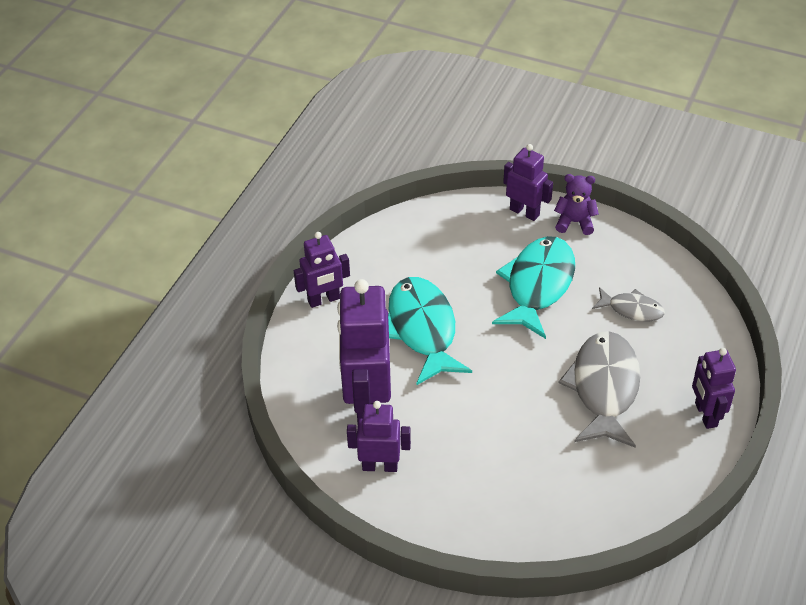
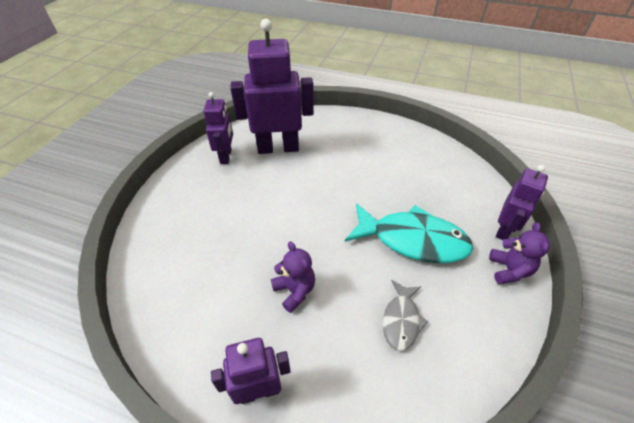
camera: 85 degrees right, 0 degrees up
purple robot [294,232,350,308] -> none
turquoise fish [388,277,472,386] -> none
grey fish [559,331,641,448] -> purple teddy bear [271,241,315,313]

